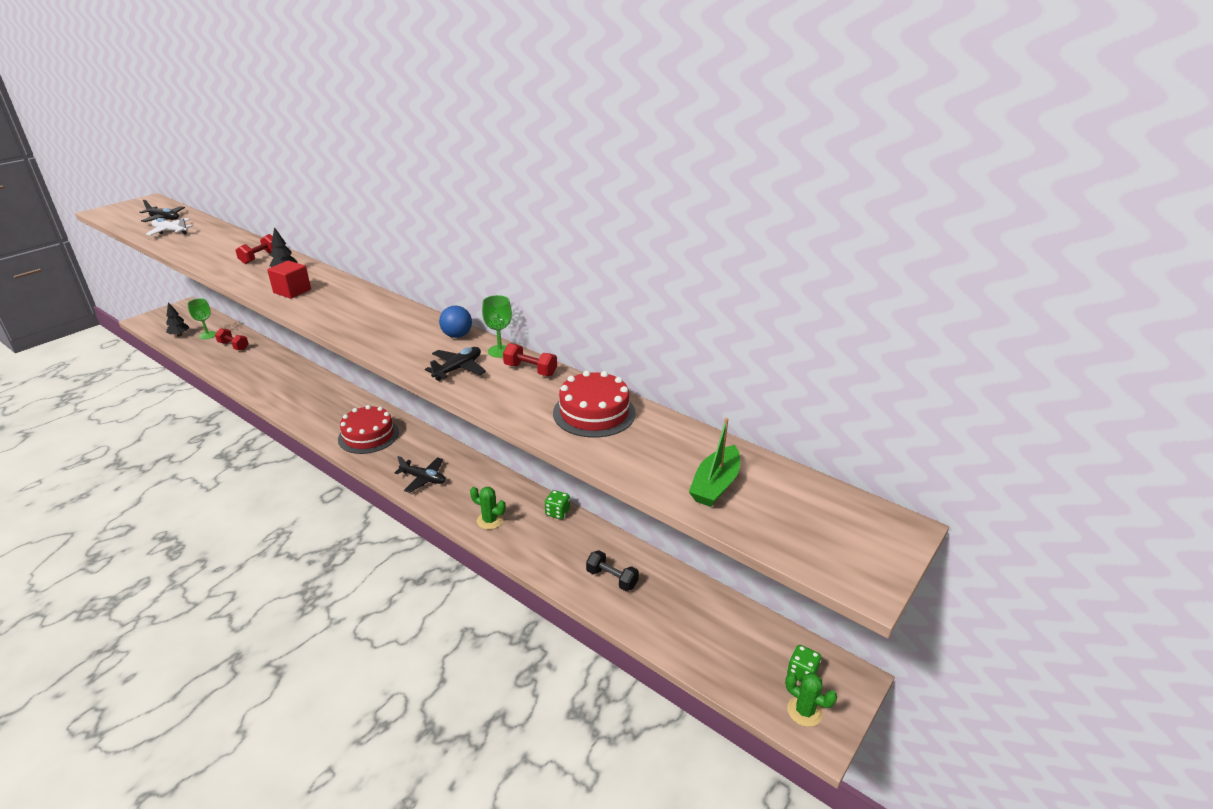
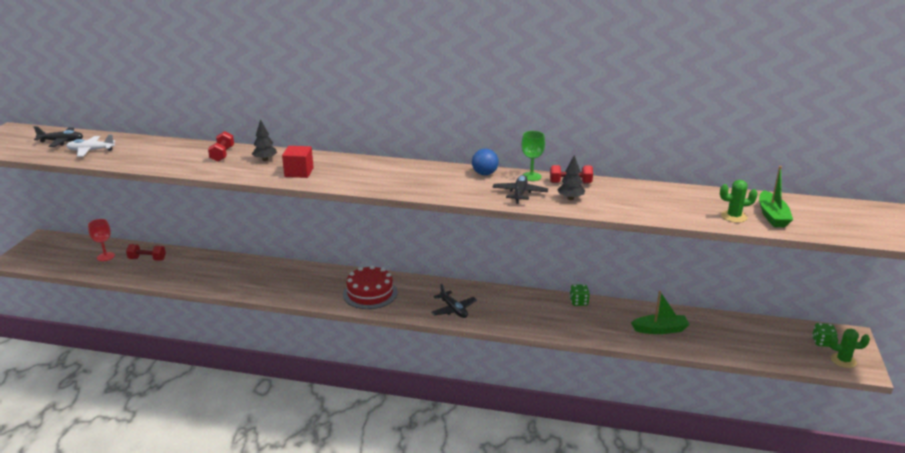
camera: 25 degrees left, 5 degrees down
black tree [166,302,190,336] -> black tree moved to [557,155,585,200]
green goblet [187,298,216,339] -> red goblet [88,219,115,261]
black plane [395,456,446,493] -> black plane turned 60 degrees clockwise [431,284,477,318]
green cactus [470,487,506,530] -> green cactus moved to [720,180,758,223]
red cake [553,371,636,438] -> none
black dumbbell [586,550,639,591] -> green boat [631,291,690,334]

